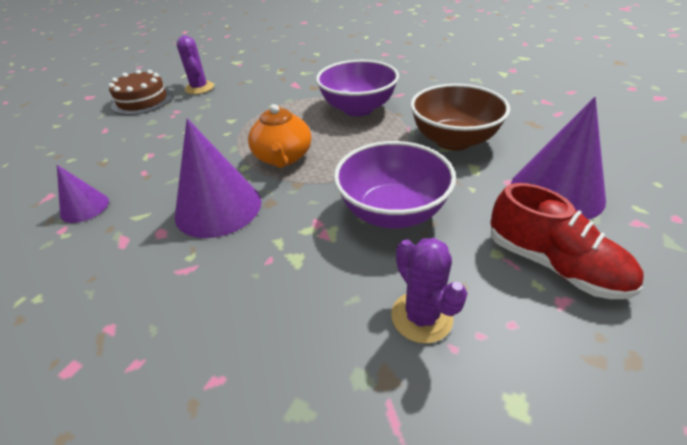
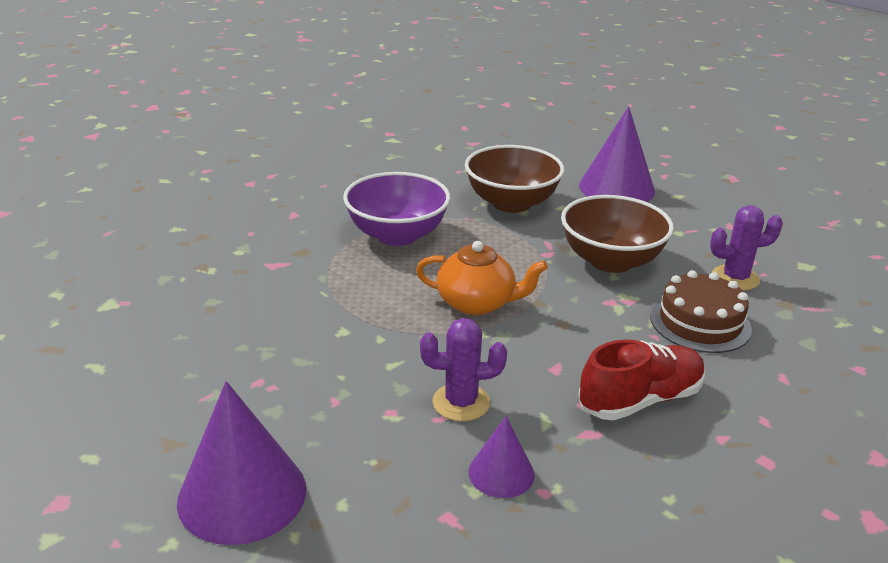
camera: 75 degrees left, 10 degrees down
brown cake [108,70,173,115] -> brown cake moved to [650,270,752,353]
purple cone [175,118,261,238] -> purple cone moved to [177,381,306,545]
purple cactus [177,36,214,94] -> purple cactus moved to [420,318,507,421]
purple bowl [334,141,456,228] -> brown bowl [561,195,674,273]
red shoe [490,183,643,299] -> red shoe moved to [578,339,705,420]

